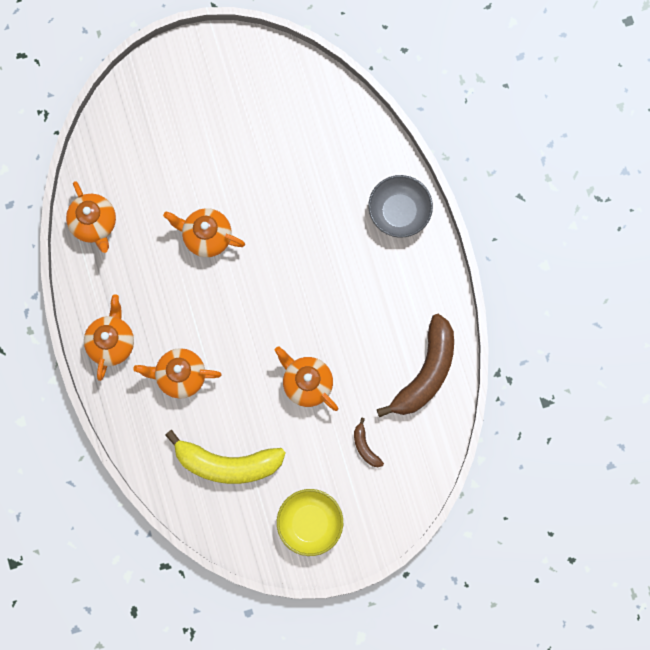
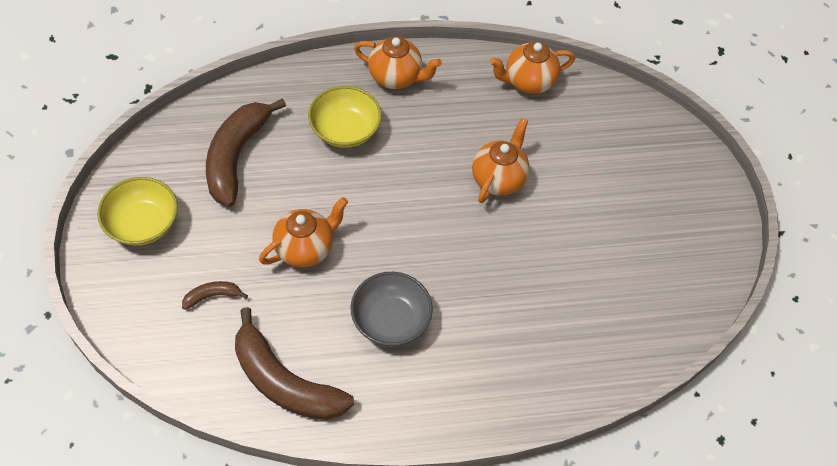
camera: 95 degrees right, 20 degrees down
orange teapot [133,348,221,399] -> yellow bowl [308,86,382,148]
yellow banana [165,430,286,484] -> brown banana [206,98,286,207]
grey bowl [368,175,433,238] -> grey bowl moved to [351,272,433,346]

